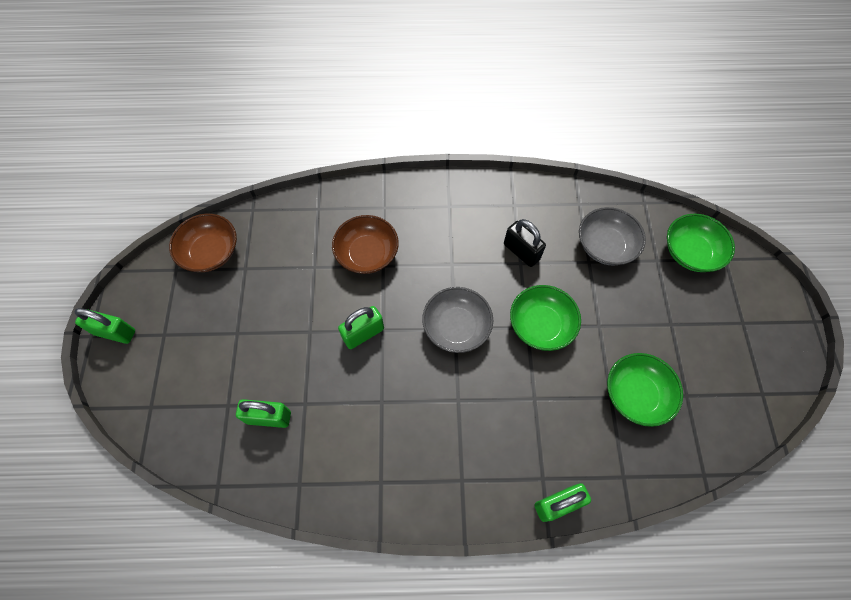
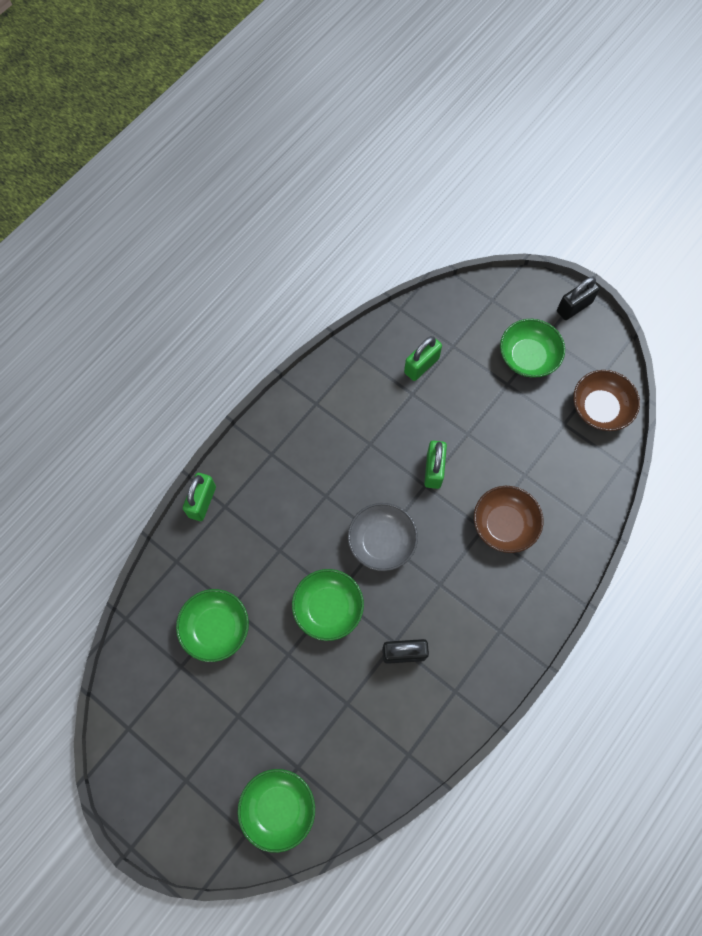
camera: 130 degrees right, 5 degrees up
green padlock [75,308,135,344] -> black padlock [557,277,600,320]
grey bowl [579,207,646,266] -> none
none -> green bowl [500,319,565,378]

